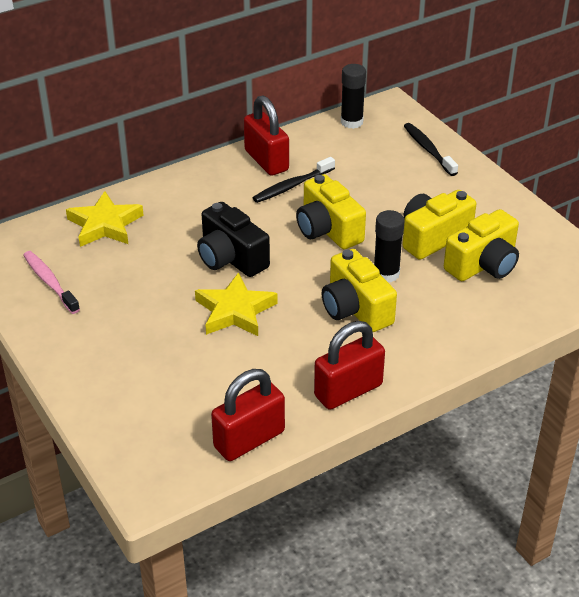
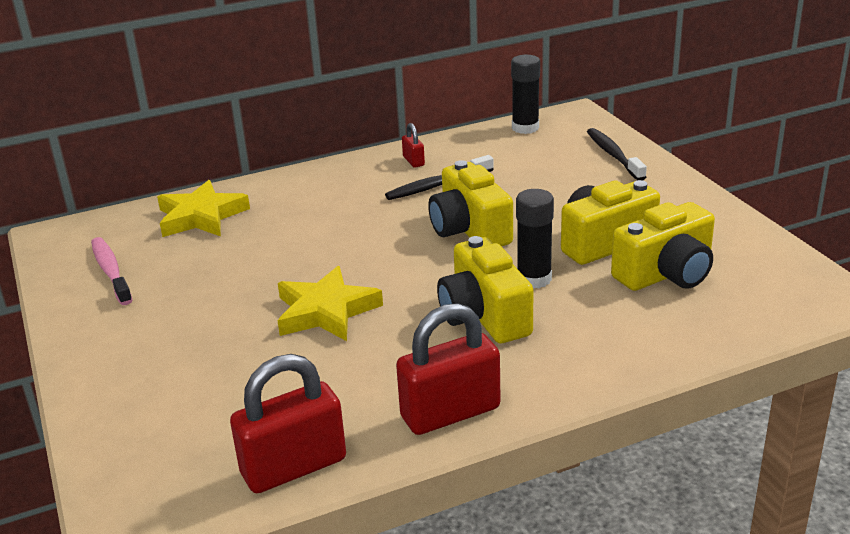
camera: 10 degrees right, 10 degrees down
black camera [197,202,270,277] -> none
red padlock [244,96,289,176] -> red padlock [402,123,425,168], size x0.46

